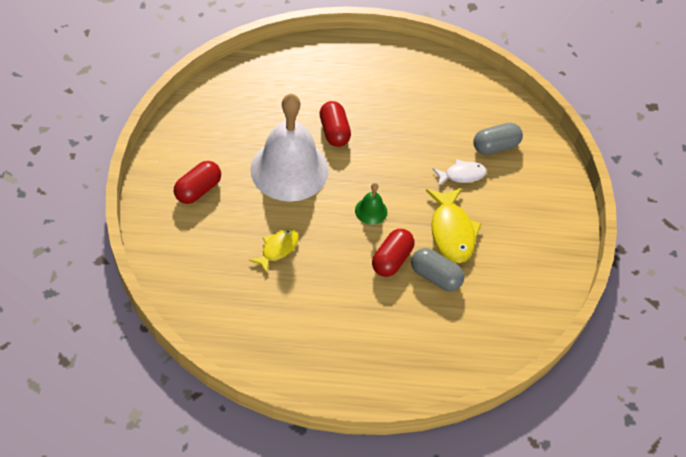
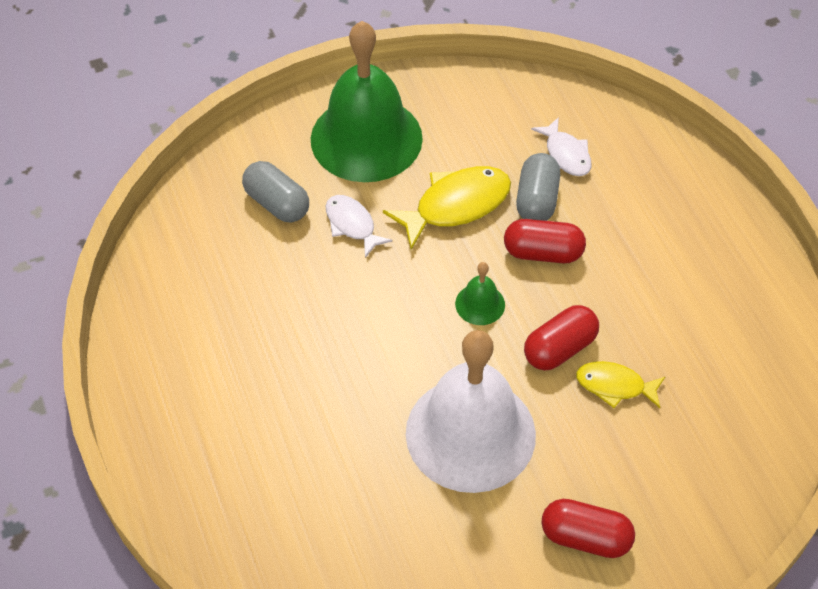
camera: 110 degrees left, 0 degrees up
red capsule [320,101,351,147] -> red capsule moved to [524,305,599,371]
none -> green bell [311,21,423,182]
none -> white fish [531,117,591,176]

